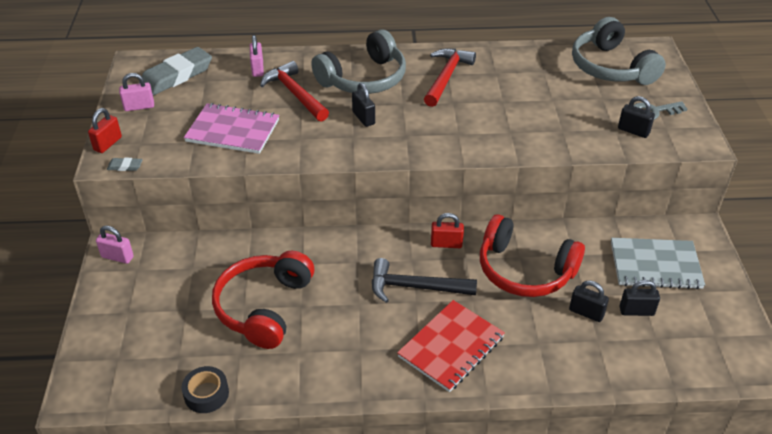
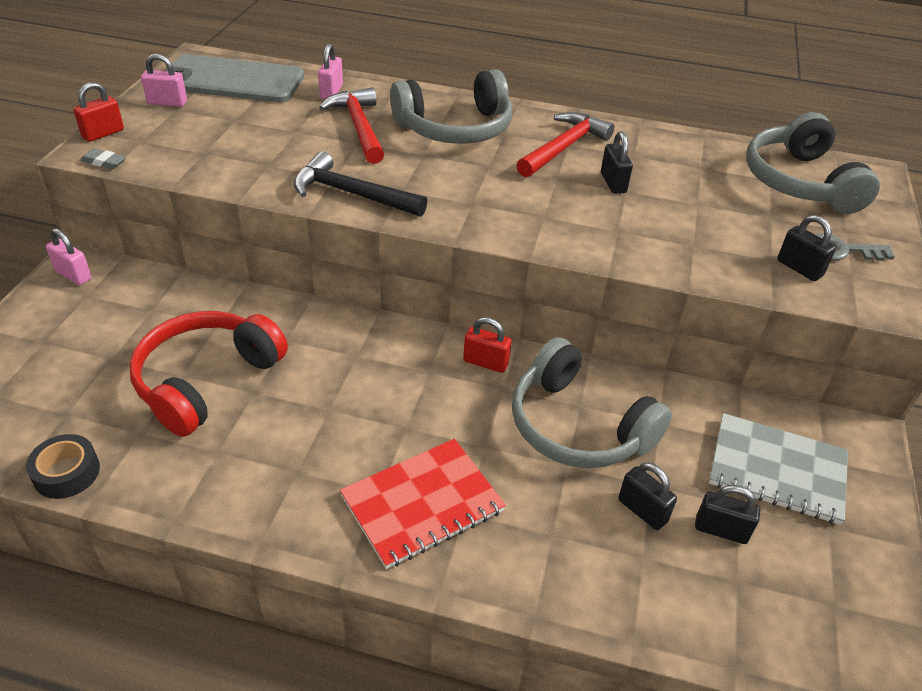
camera: 15 degrees right, 0 degrees up
grey eraser [139,47,212,96] -> grey phone [166,54,304,102]
pink notebook [184,103,279,154] -> none
black padlock [352,83,375,127] -> black padlock moved to [601,132,633,194]
black hammer [372,258,477,303] -> black hammer moved to [294,151,427,217]
red headphones [480,214,585,297] -> grey headphones [512,337,672,468]

